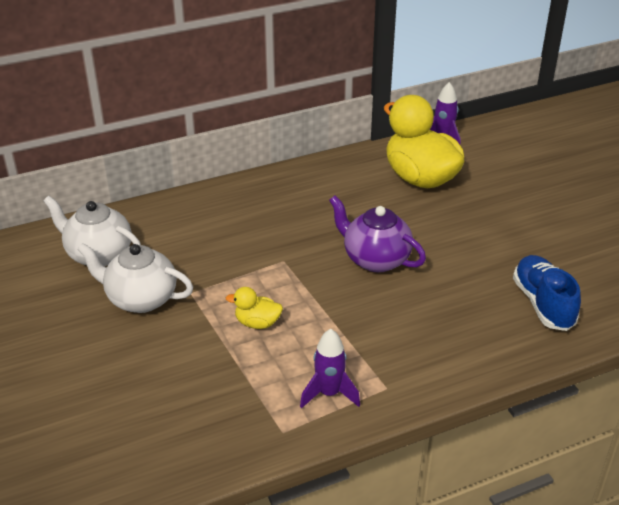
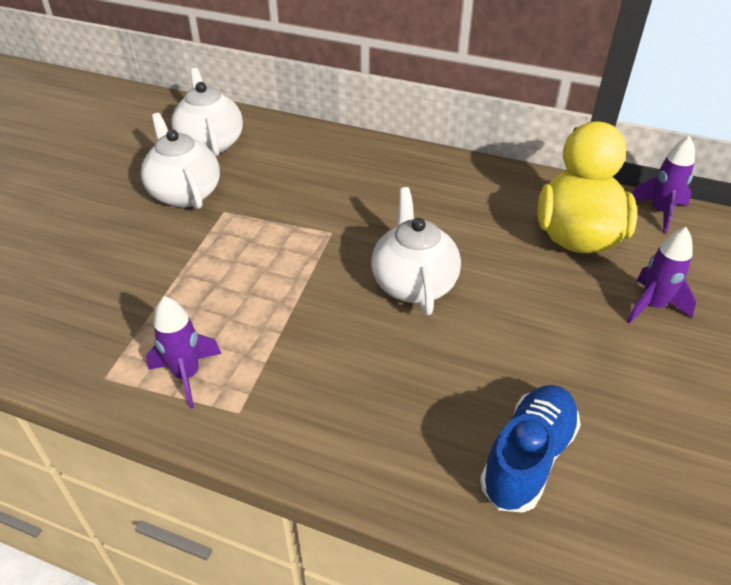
camera: 45 degrees right, 5 degrees up
yellow duck [226,287,283,329] -> none
purple teapot [329,196,426,272] -> white teapot [371,187,461,315]
none -> purple rocket [627,227,696,324]

